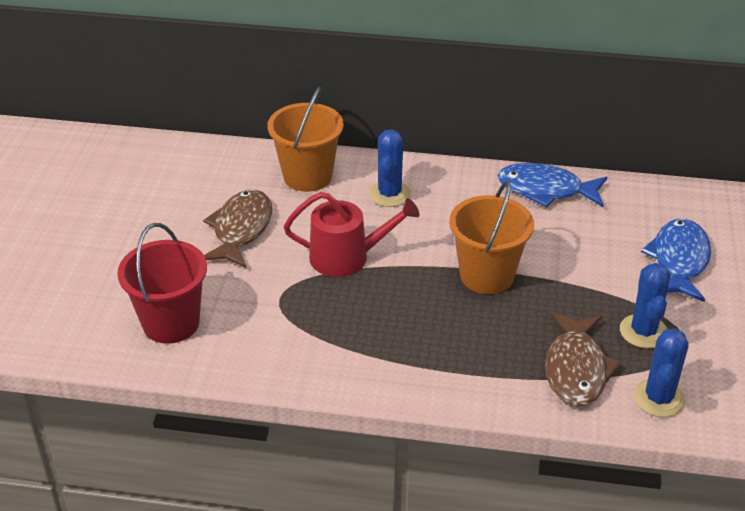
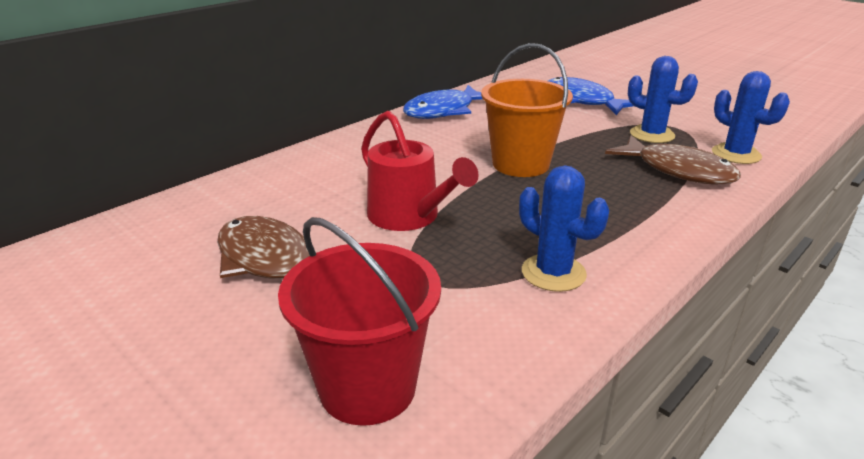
camera: 55 degrees left, 10 degrees down
orange bucket [267,87,344,192] -> none
red watering can [284,192,419,277] -> red watering can turned 105 degrees clockwise [361,111,479,231]
blue cactus [369,129,411,207] -> blue cactus moved to [519,166,609,292]

